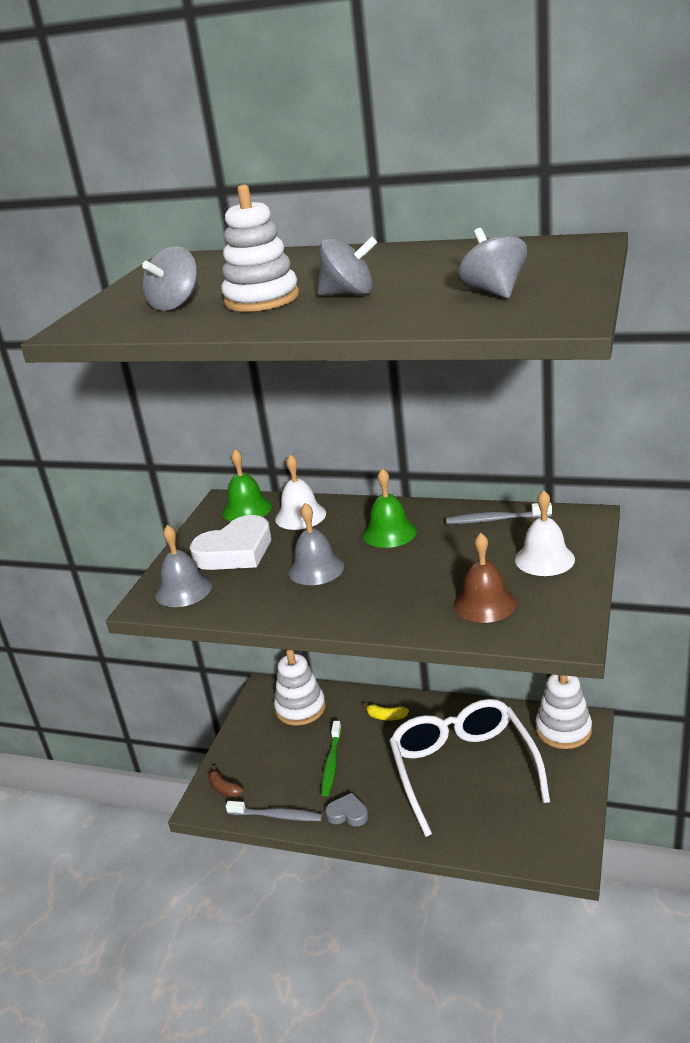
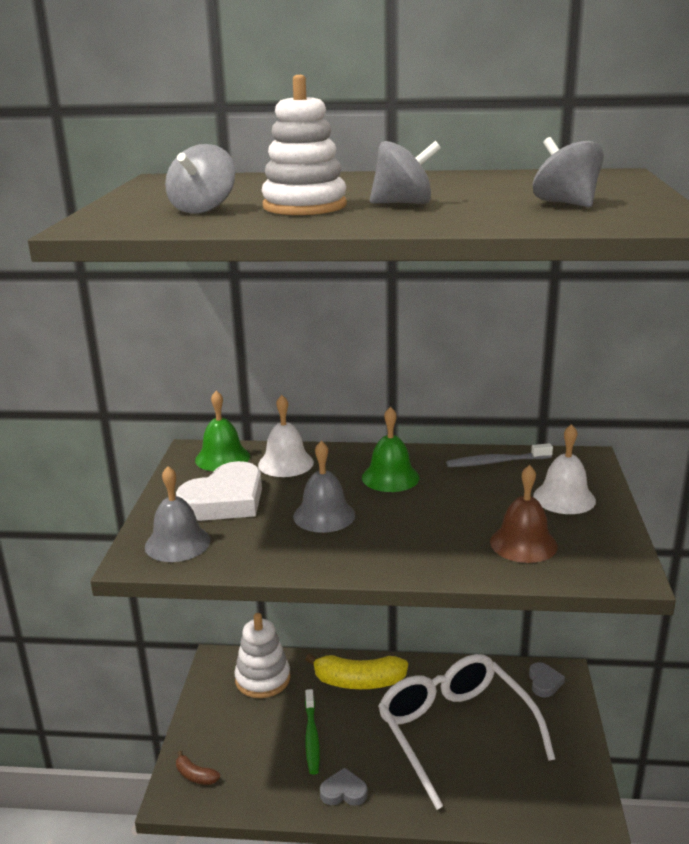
camera: 15 degrees left, 5 degrees down
grey toothbrush [226,801,323,821] -> none
yellow banana [364,703,409,721] -> yellow banana [305,653,408,689], size x2.07
white stacking toy [536,674,592,749] -> grey heart [529,662,565,698]

